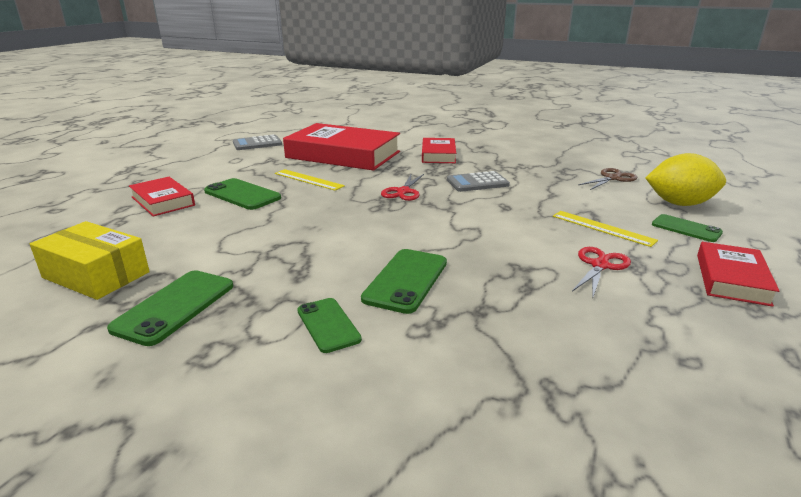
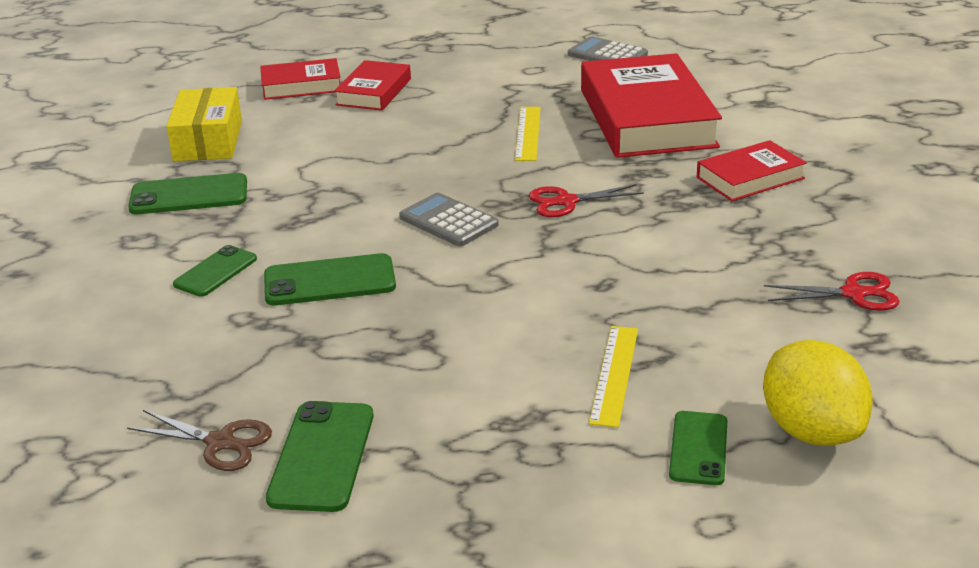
camera: 60 degrees right, 5 degrees up
green phone [204,178,281,210] -> green phone moved to [266,401,373,512]
grey calculator [447,171,510,192] -> grey calculator moved to [399,193,499,246]
red scissors [572,247,631,297] -> red scissors moved to [764,272,900,311]
brown scissors [578,168,638,190] -> brown scissors moved to [127,410,272,471]
red book [697,242,779,307] -> red book moved to [260,58,341,100]

